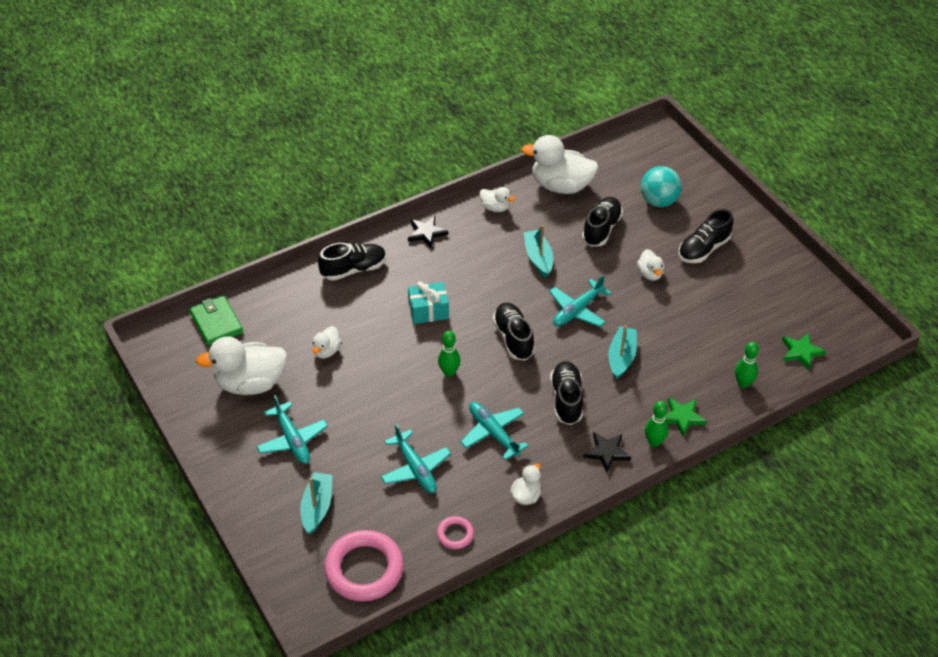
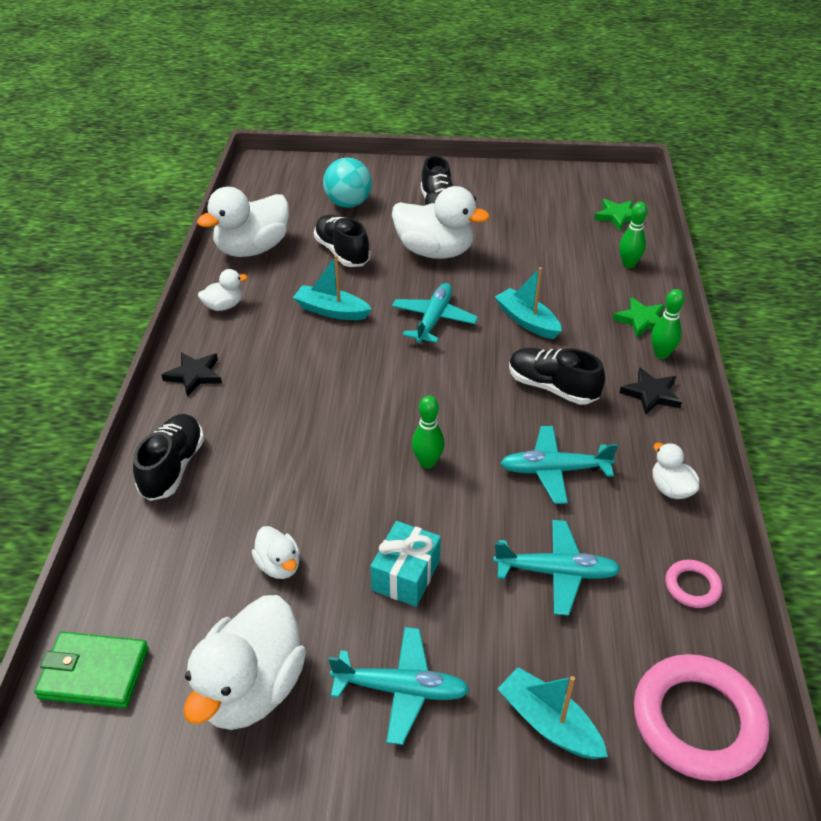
camera: 55 degrees left, 5 degrees down
turquoise gift [408,282,449,324] -> turquoise gift moved to [370,521,441,607]
black shoe [493,303,535,360] -> none
turquoise plane [549,274,611,327] -> turquoise plane turned 150 degrees counterclockwise [392,283,478,343]
white duck [637,249,664,280] -> white duck [392,186,490,259], size x2.05

